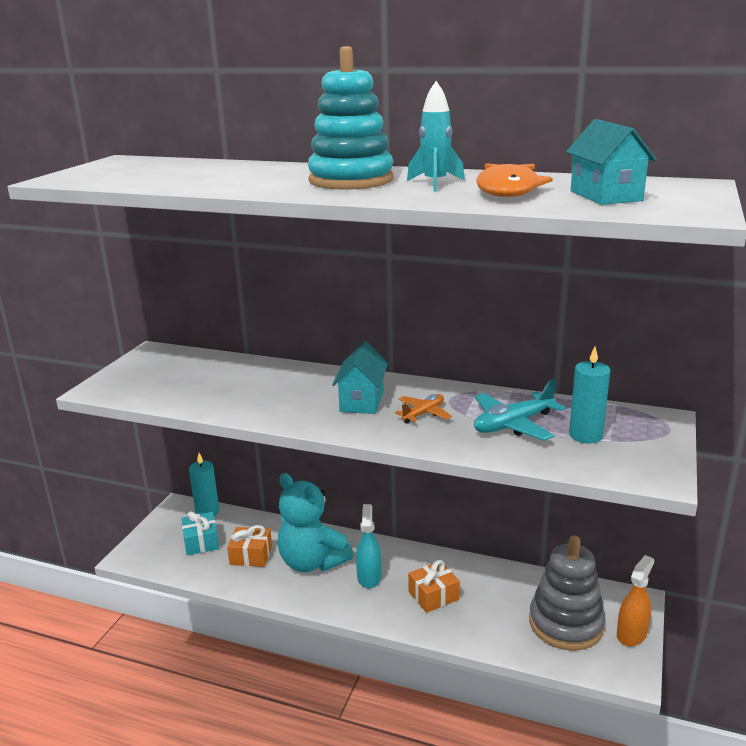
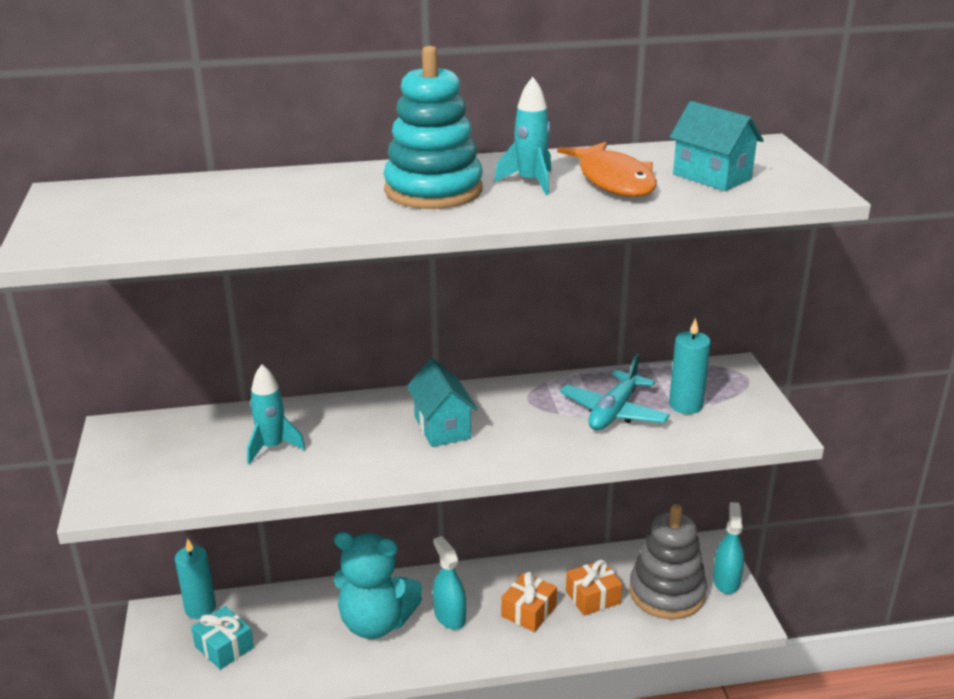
camera: 30 degrees left, 5 degrees up
orange gift [227,525,272,567] -> orange gift moved to [566,560,622,616]
orange plane [395,394,452,424] -> none
orange spray bottle [617,555,654,647] -> turquoise spray bottle [713,502,744,594]
none -> turquoise rocket [247,364,306,465]

